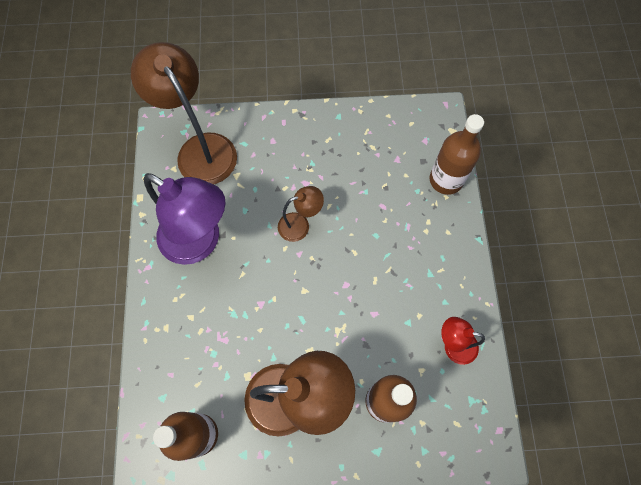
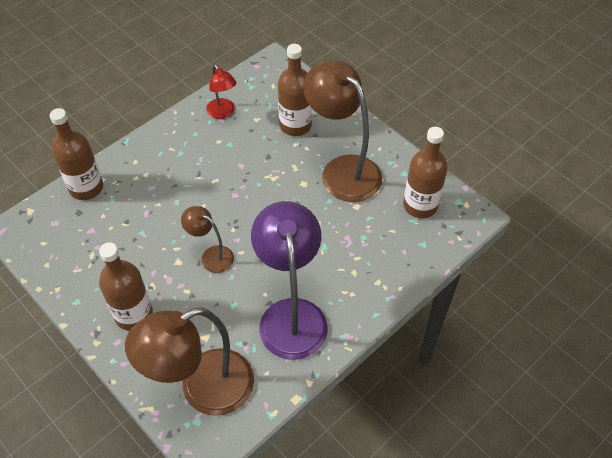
camera: 130 degrees left, 15 degrees down
brown lamp [131,42,237,184] -> brown lamp turned 45 degrees clockwise [125,308,254,416]
none -> brown bottle [99,242,153,331]

